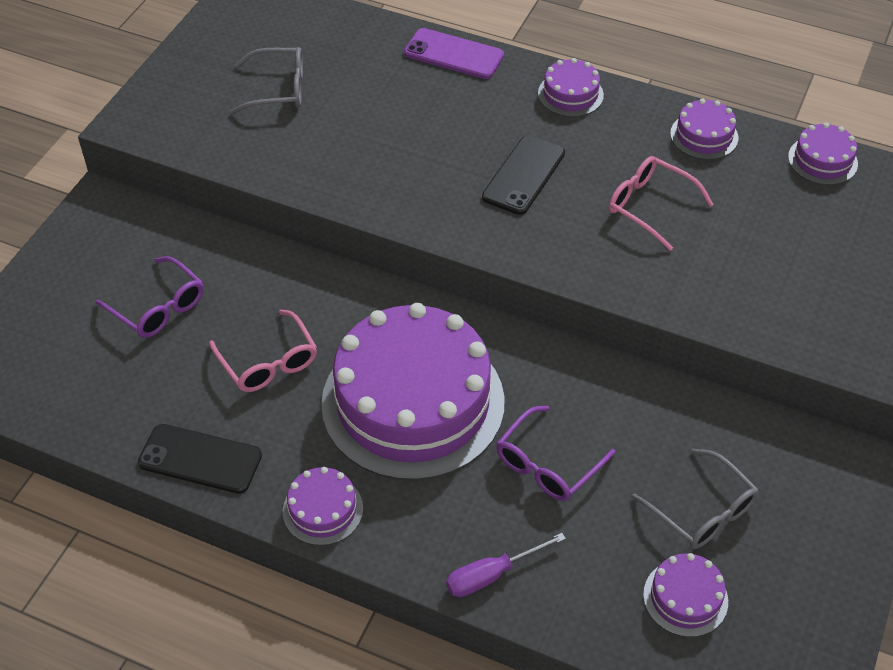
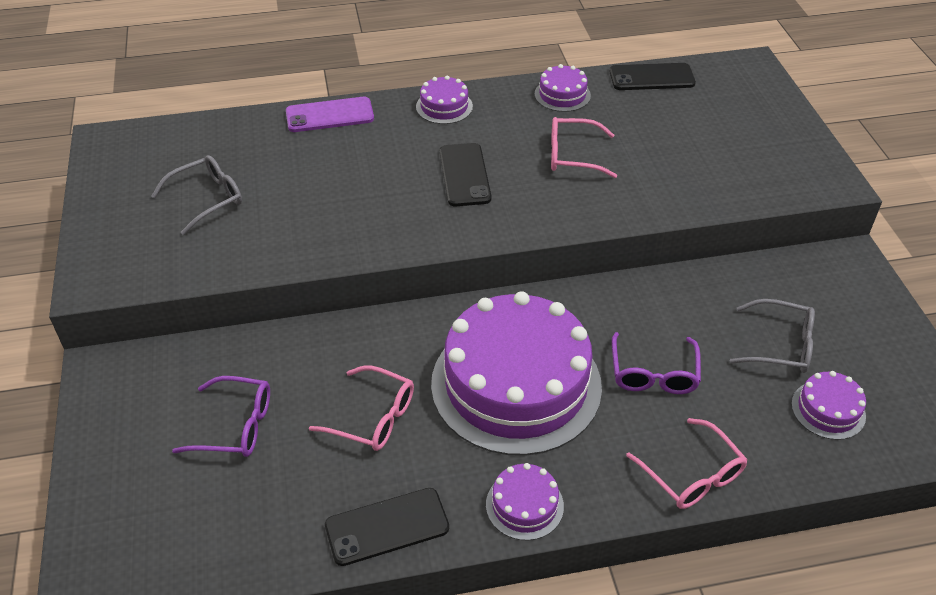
camera: 35 degrees left, 5 degrees down
purple screwdriver [446,533,566,597] -> pink glasses [626,418,748,509]
purple cake [788,123,858,185] -> black phone [609,63,696,90]

